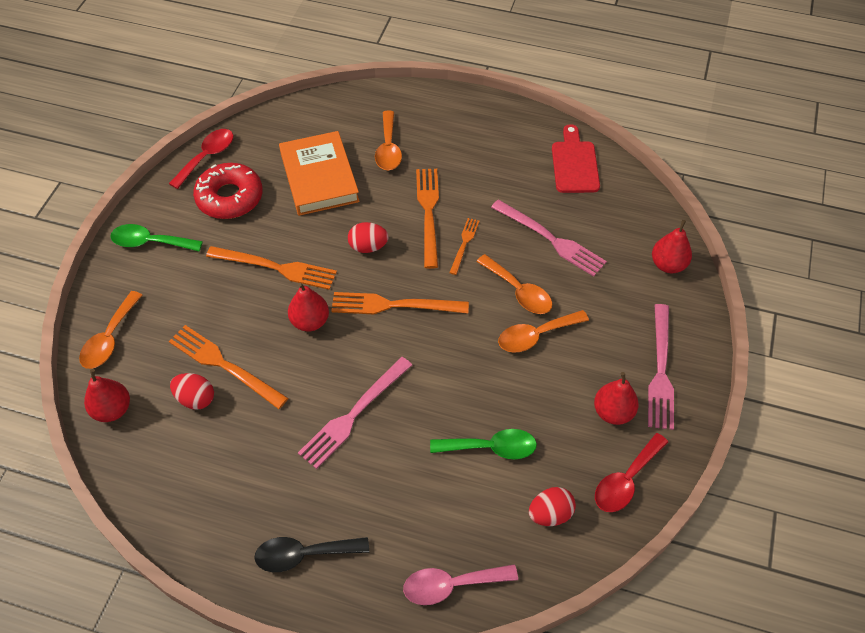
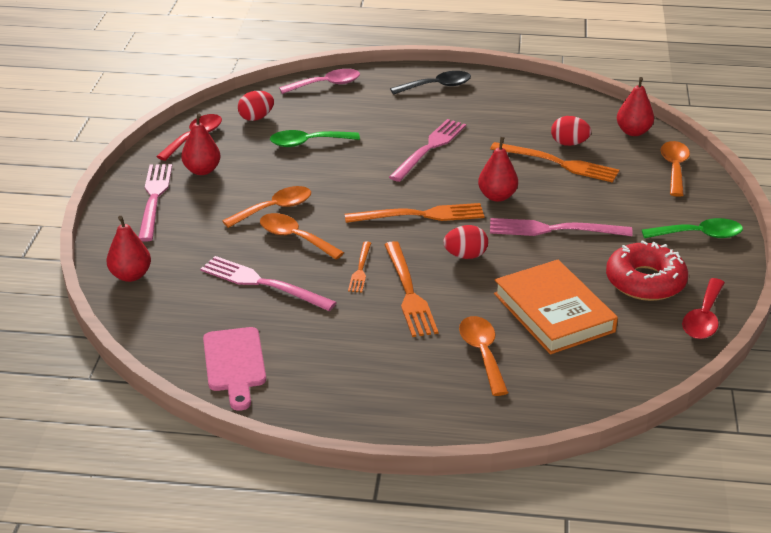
camera: 170 degrees right, 20 degrees down
orange fork [206,246,337,290] -> pink fork [490,218,633,236]
red cutting board [552,124,600,193] -> pink cutting board [203,327,266,411]

